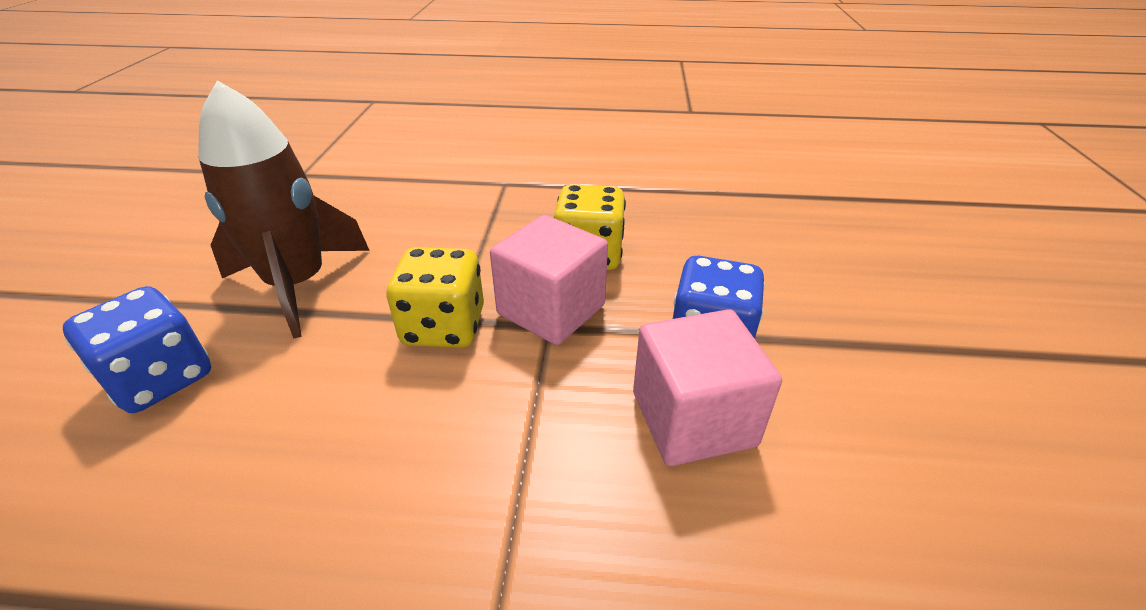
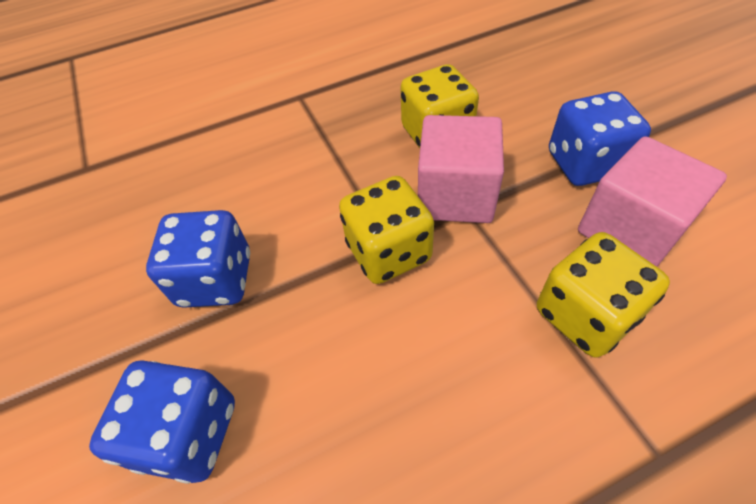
camera: 25 degrees left, 15 degrees up
brown rocket [198,80,370,339] -> blue dice [146,210,250,308]
none -> yellow dice [537,232,670,358]

